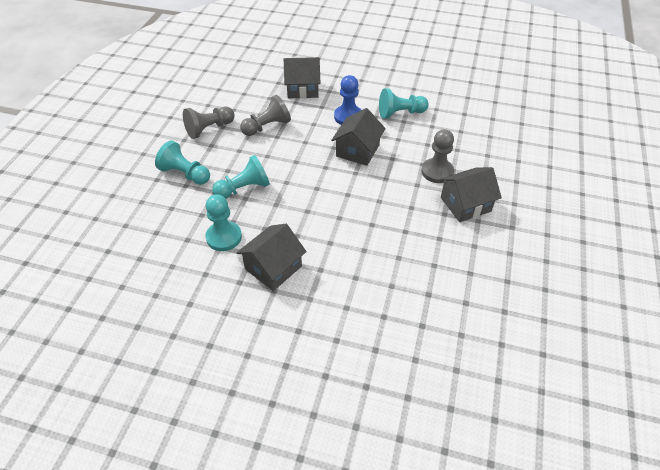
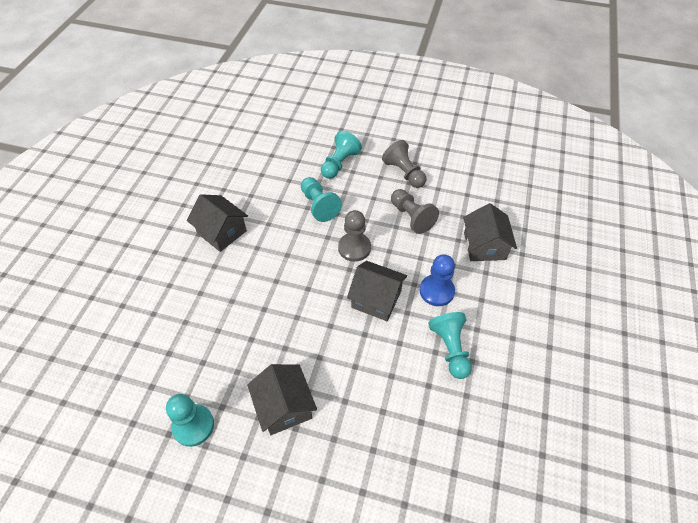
camera: 90 degrees right, 5 degrees up
turquoise pawn [206,194,242,251] -> turquoise pawn moved to [166,394,214,447]
grey pawn [421,129,454,183] -> grey pawn moved to [338,210,371,262]

